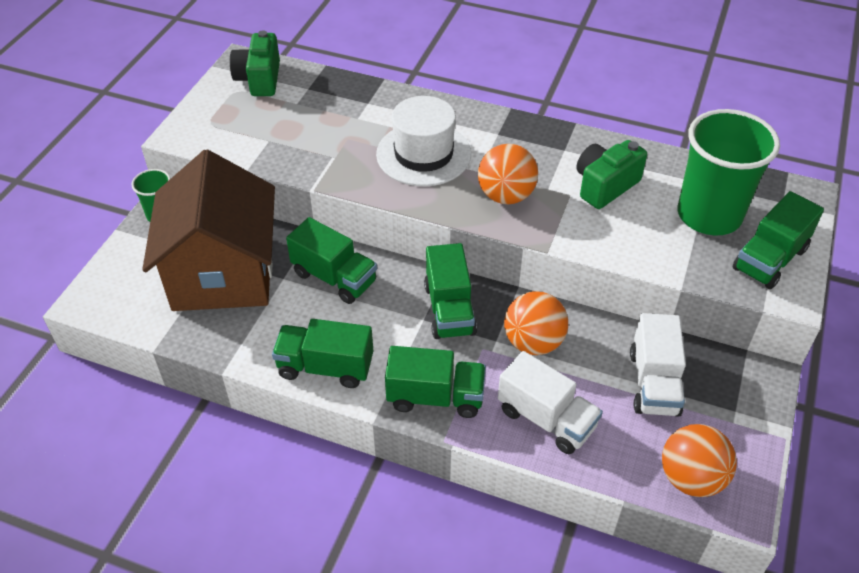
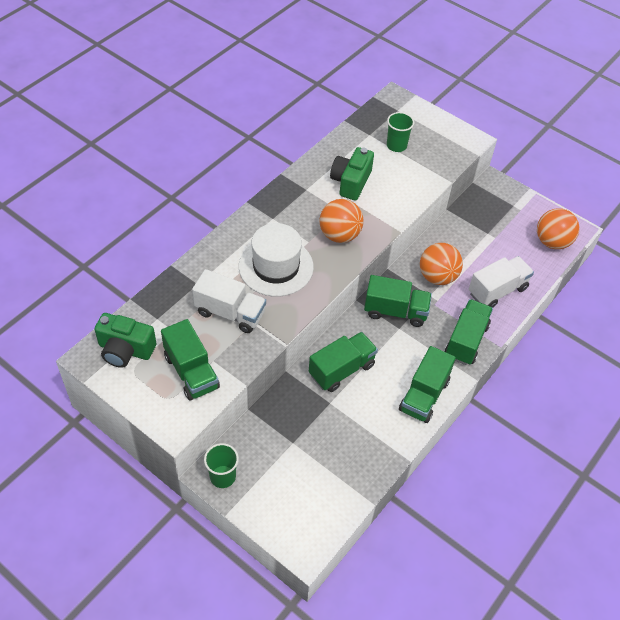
camera: 75 degrees left, 5 degrees up
brown house [142,150,275,311] -> none
green camera [576,140,647,209] -> green camera turned 45 degrees clockwise [330,147,374,201]
white truck [630,313,686,417] -> white truck moved to [192,269,266,333]
green cup [678,109,780,235] -> green cup [387,112,414,152], size x0.49
green truck [733,191,824,289] -> green truck moved to [161,319,220,400]

